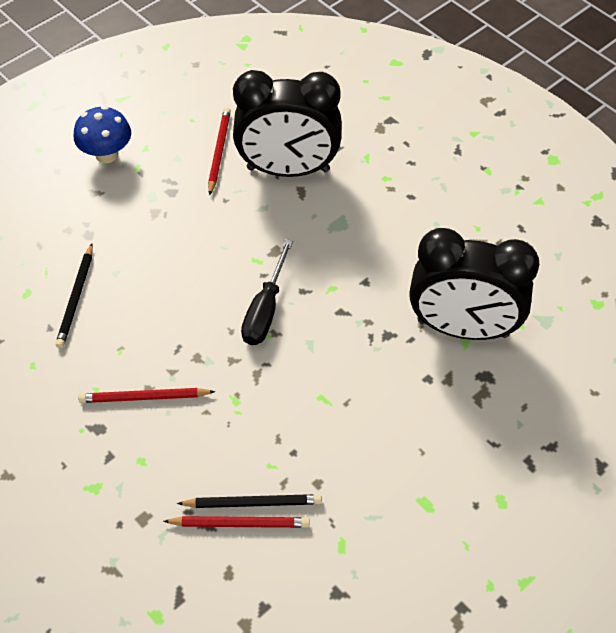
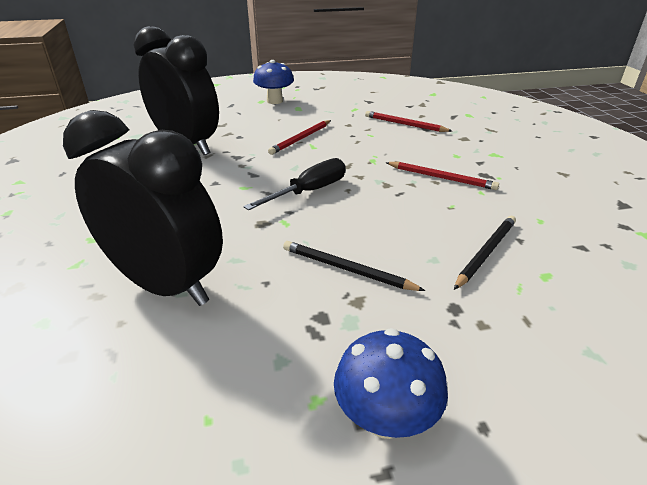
camera: 150 degrees left, 20 degrees down
black pencil [177,494,322,508] -> black pencil moved to [283,241,425,291]
red pencil [208,108,231,196] -> red pencil moved to [268,120,331,155]
none -> blue mushroom [253,60,294,104]

